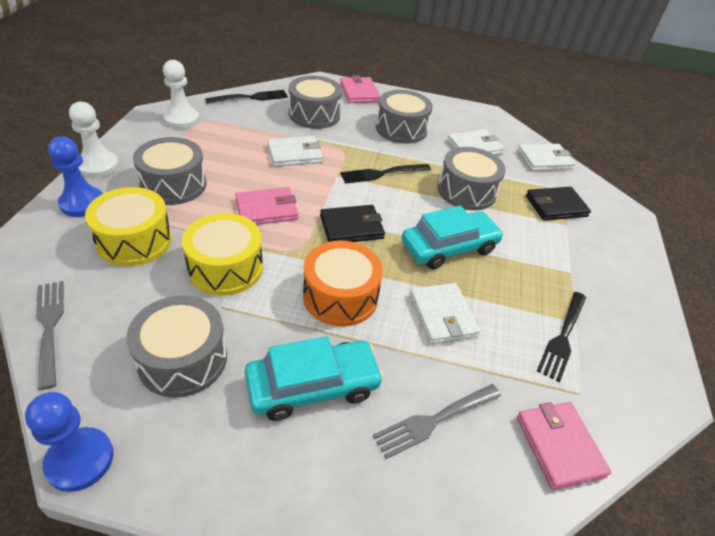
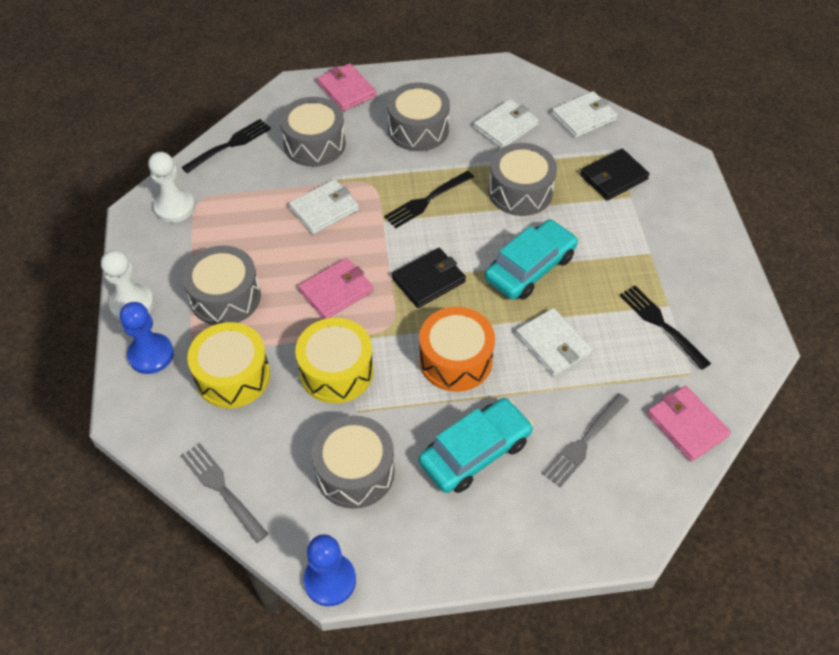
camera: 15 degrees left, 10 degrees up
black fork [537,292,586,382] -> black fork turned 135 degrees clockwise [619,285,711,370]

